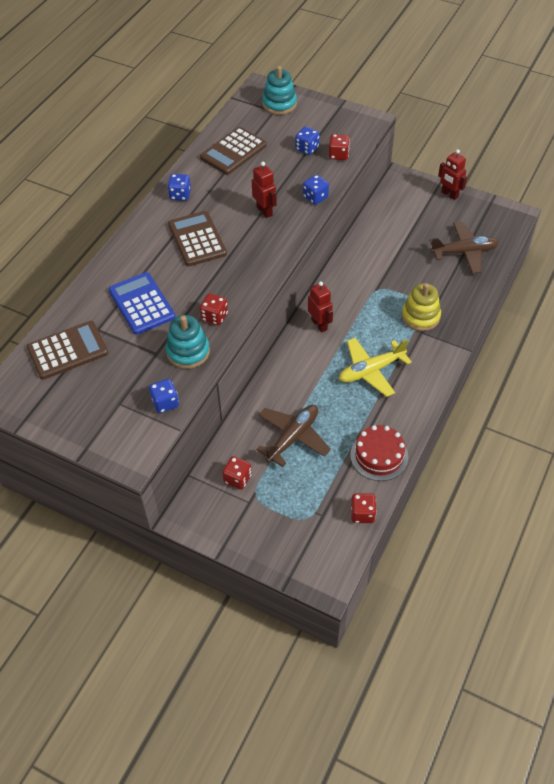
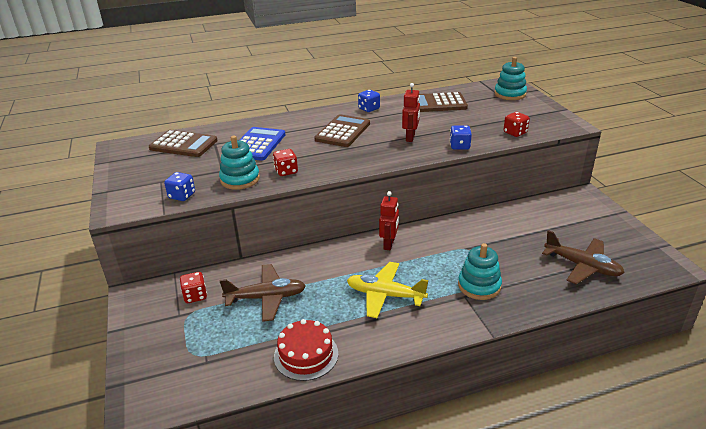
camera: 45 degrees right, 20 degrees down
blue dice [295,127,320,155] -> none
red dice [351,493,377,523] -> none
yellow stacking toy [402,283,441,331] -> turquoise stacking toy [458,243,502,300]
red robot [438,149,467,200] -> none

